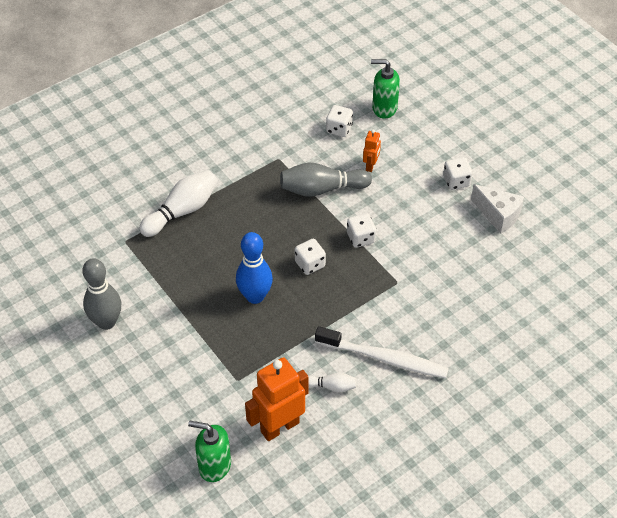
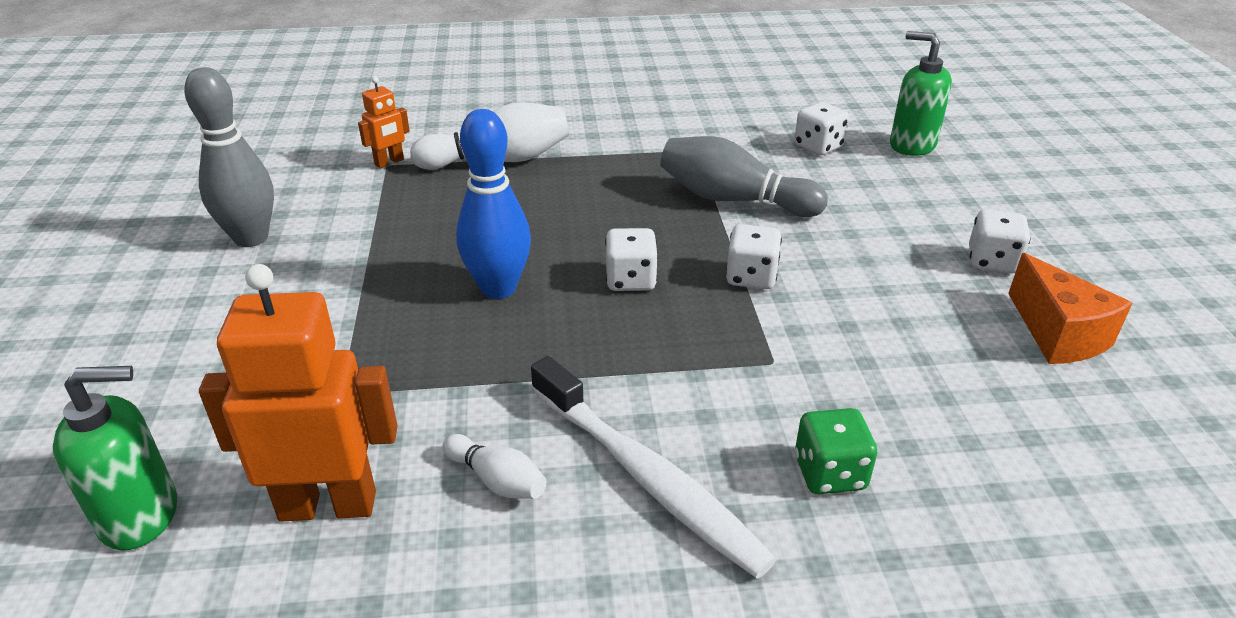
camera: 30 degrees right, 15 degrees down
green soap dispenser [188,421,231,482] -> green soap dispenser turned 120 degrees clockwise [53,366,177,550]
orange robot [363,130,381,172] -> orange robot moved to [358,77,410,168]
white cheese [471,184,524,234] -> orange cheese [1008,253,1132,364]
none -> green dice [795,408,877,494]

